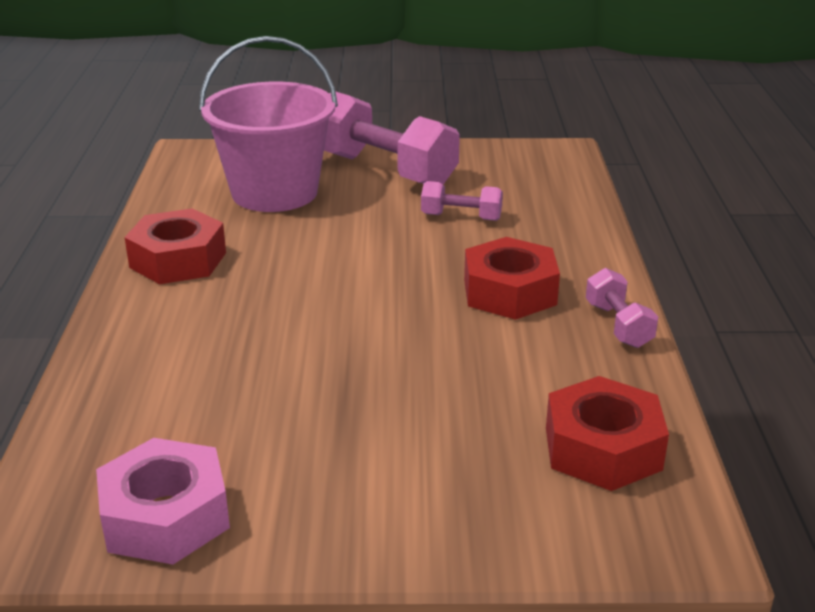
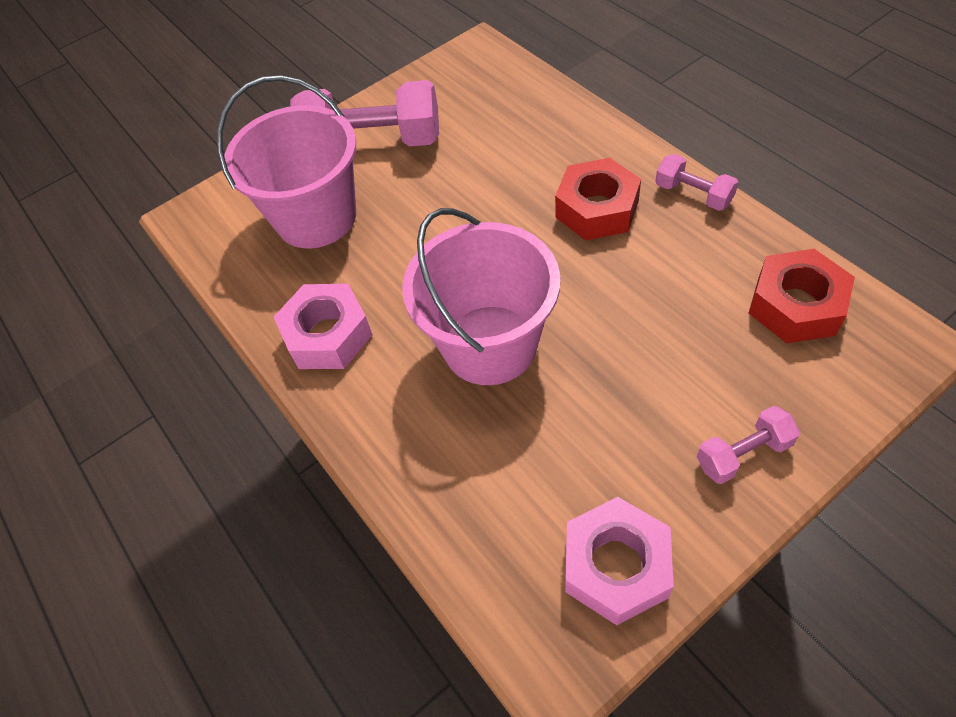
camera: 30 degrees left, 25 degrees up
red nut [125,208,226,284] -> pink nut [274,284,373,369]
pink dumbbell [421,181,503,221] -> pink dumbbell moved to [697,406,800,484]
none -> pink bucket [402,208,560,385]

